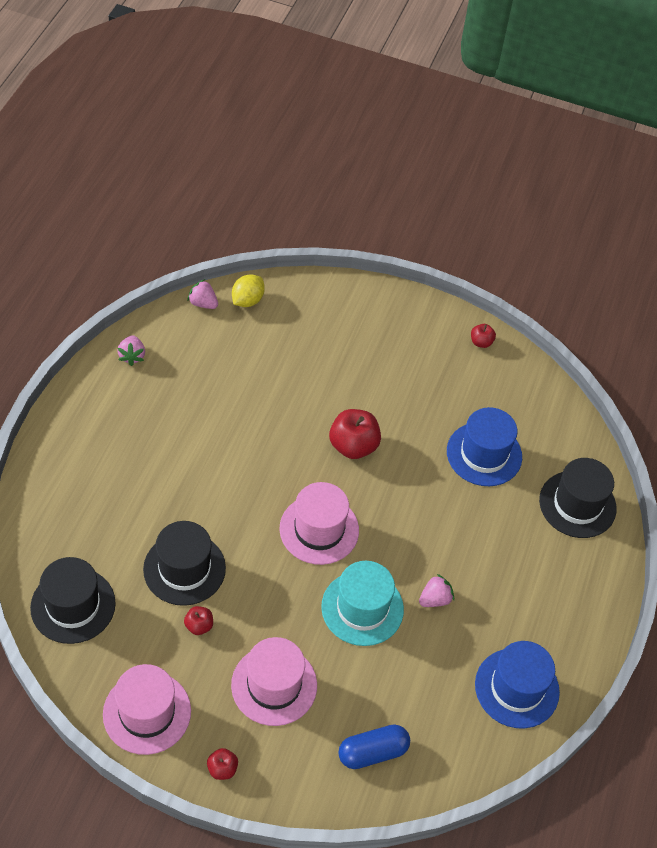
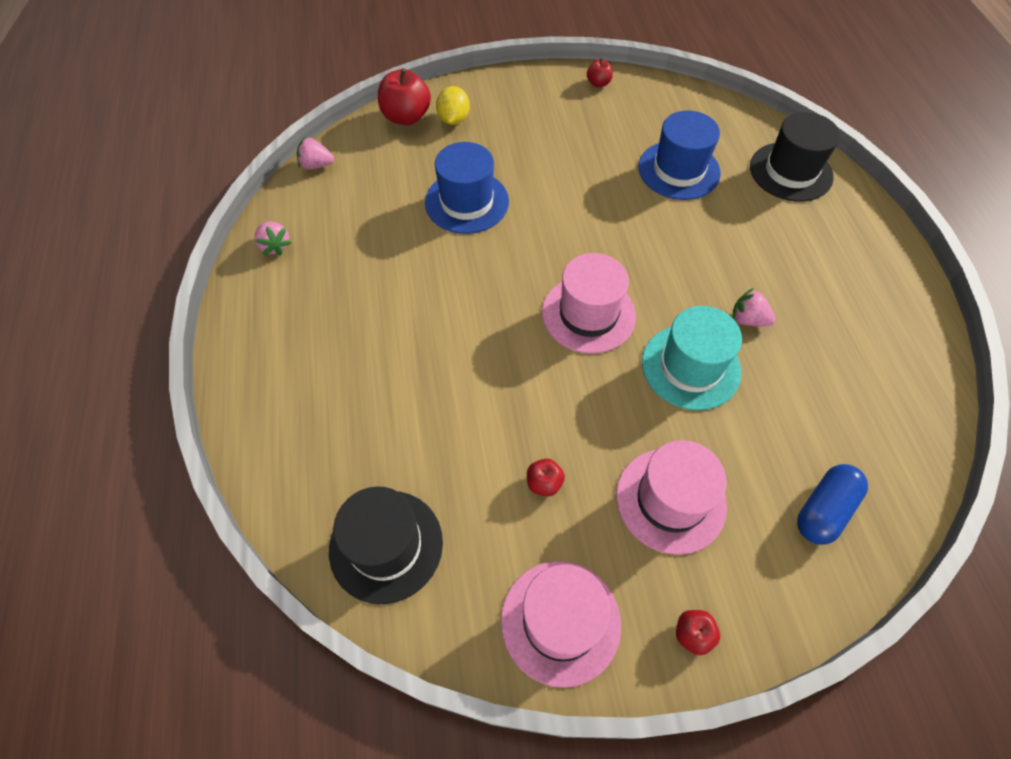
camera: 25 degrees left, 5 degrees up
black hat [143,521,226,606] -> none
yellow lemon [232,274,265,307] -> yellow lemon moved to [436,86,470,125]
red apple [329,409,381,459] -> red apple moved to [378,68,431,125]
pink strawberry [419,574,454,607] -> pink strawberry turned 90 degrees counterclockwise [733,288,776,326]
blue hat [475,641,560,728] -> blue hat moved to [425,142,509,234]

